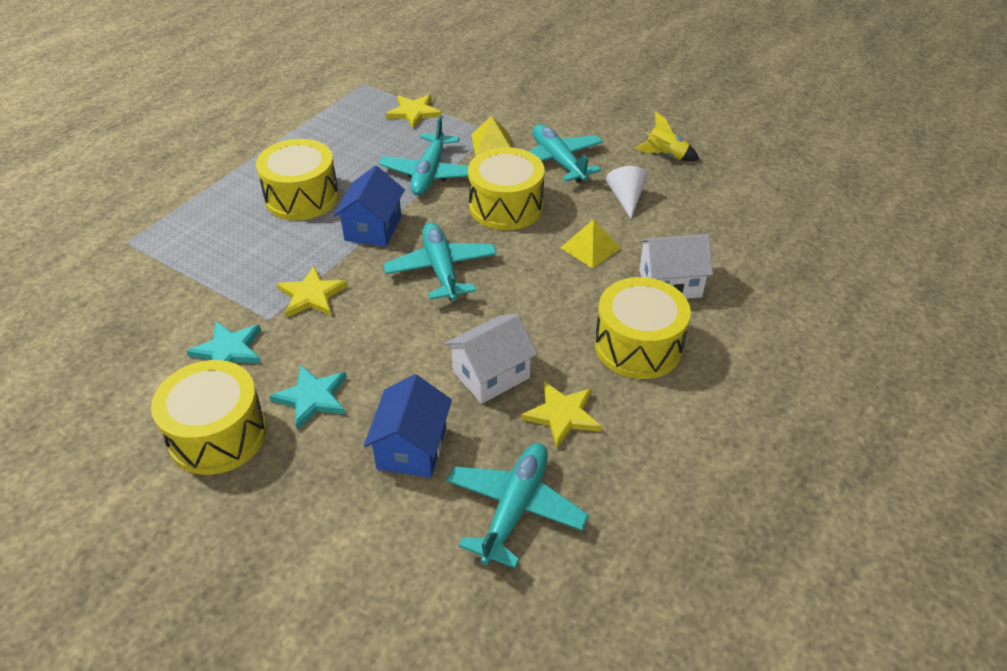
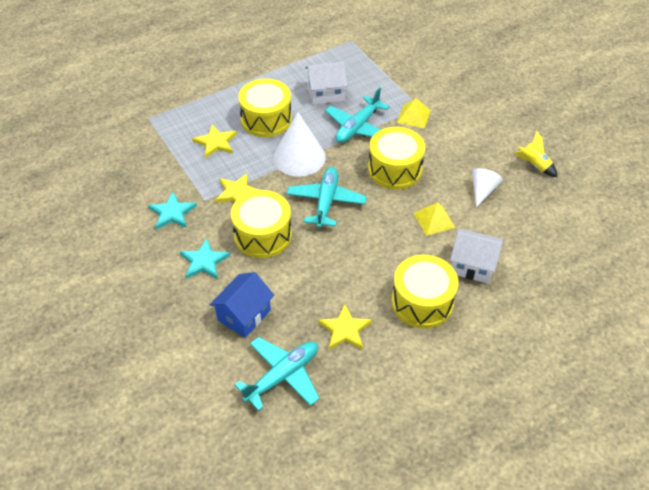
camera: 25 degrees right, 5 degrees up
yellow drum [151,360,267,475] -> yellow drum moved to [231,190,292,258]
blue house [334,166,405,247] -> white cone [273,112,326,176]
yellow star [386,95,442,129] -> yellow star moved to [192,125,237,158]
white house [445,314,538,404] -> white house moved to [305,62,348,105]
turquoise plane [528,124,603,183] -> none

